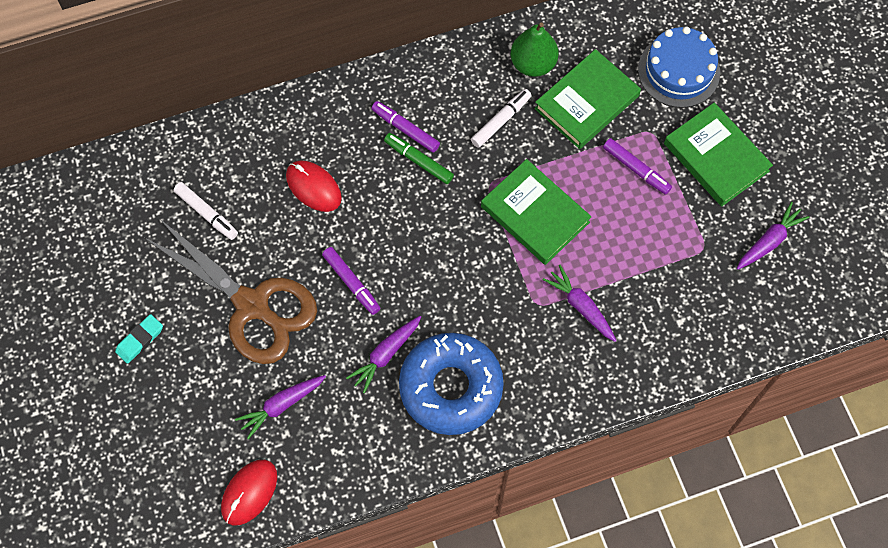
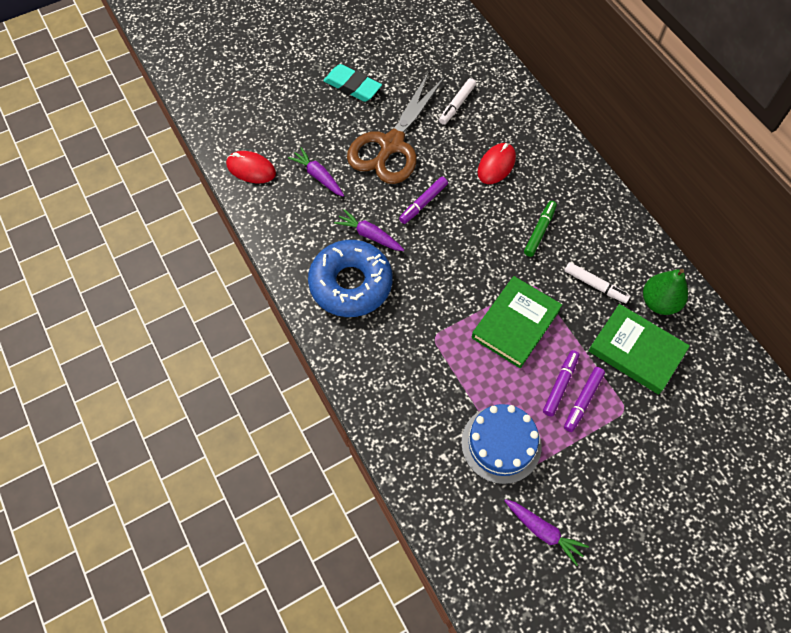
camera: 80 degrees right, 5 degrees down
turquoise eraser [115,314,163,364] -> turquoise eraser [323,64,382,102], size x1.60
purple marker [371,101,440,153] -> purple marker moved to [543,350,579,417]
purple carrot [543,265,617,342] -> none
blue cake [638,27,720,108] -> blue cake moved to [461,404,542,484]
green book [664,102,773,207] -> none

